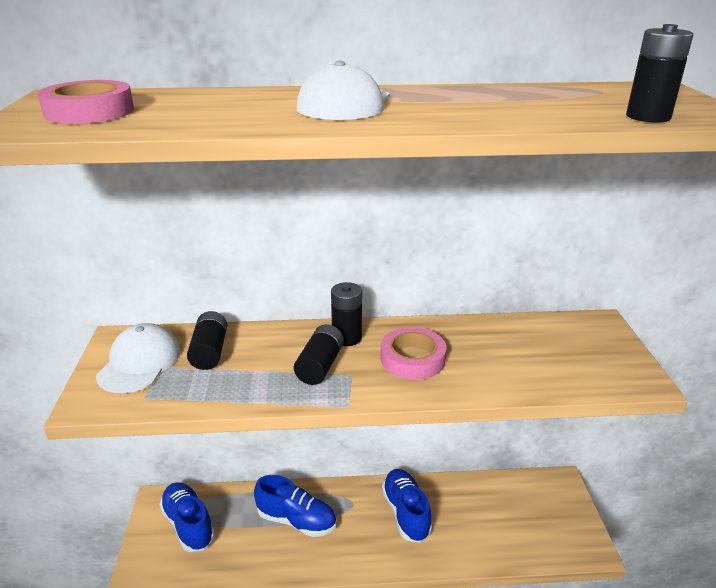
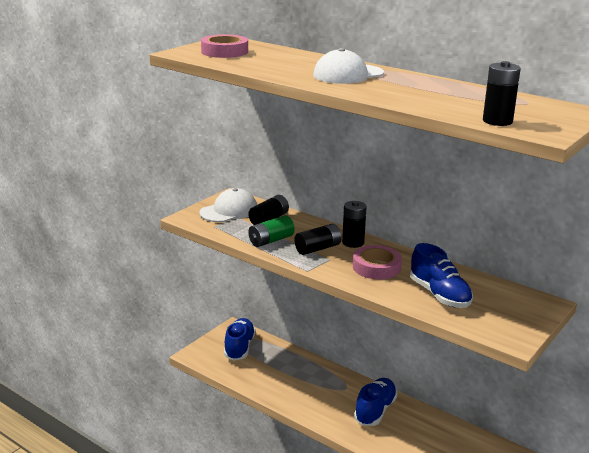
camera: 40 degrees right, 5 degrees down
blue shoe [254,475,336,537] -> blue shoe moved to [410,243,473,308]
none -> green battery [248,215,294,247]

